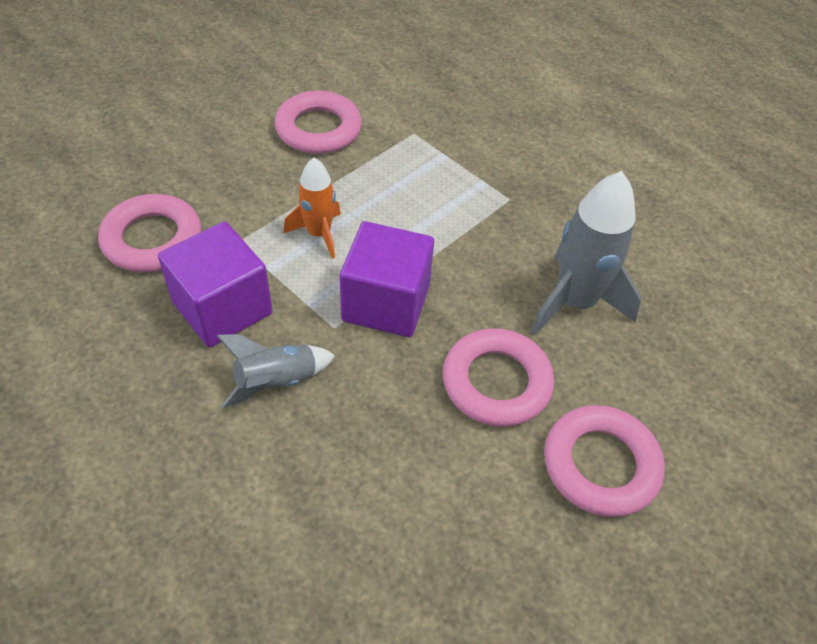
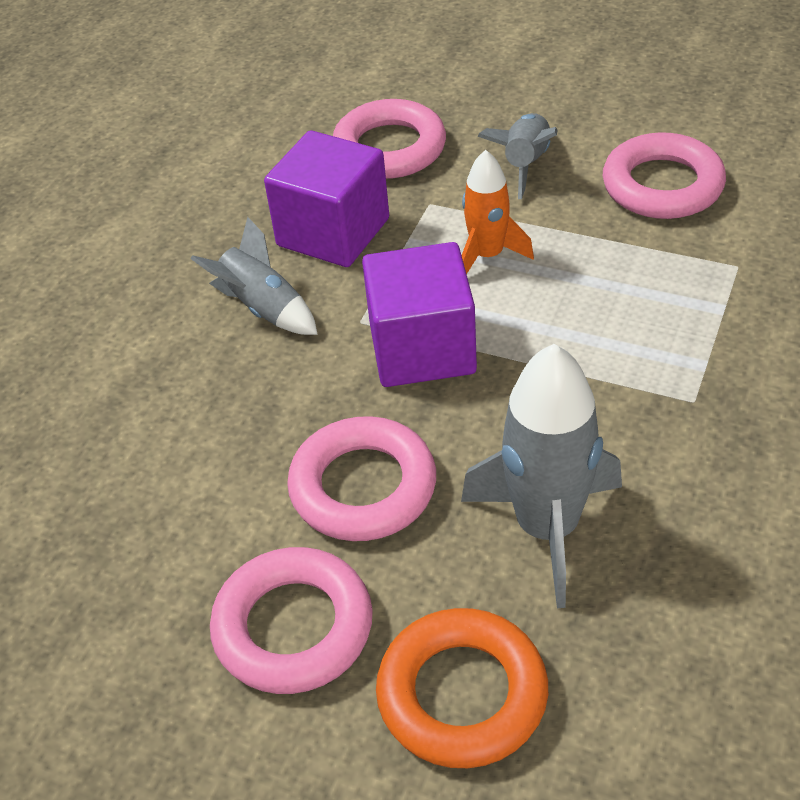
camera: 75 degrees right, 5 degrees down
none -> orange ring [376,608,548,768]
none -> grey rocket [477,113,558,199]

